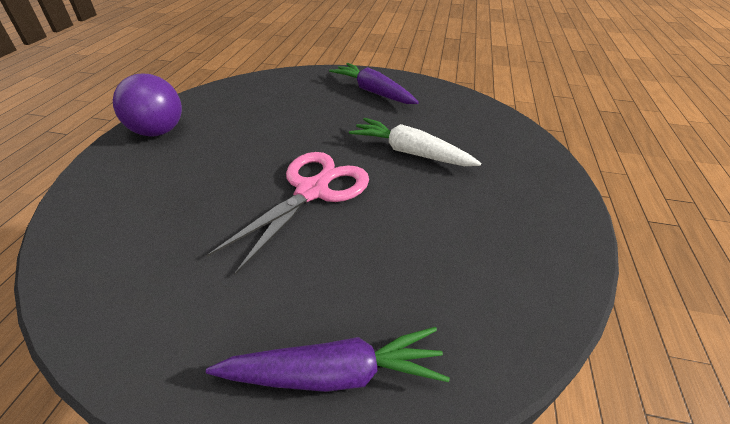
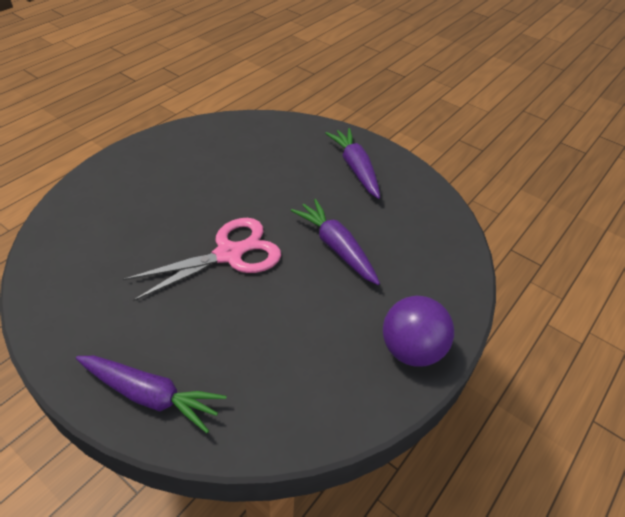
camera: 25 degrees right, 5 degrees up
purple ball [113,74,182,136] -> purple ball moved to [383,296,454,367]
white carrot [349,118,481,166] -> purple carrot [291,199,380,285]

